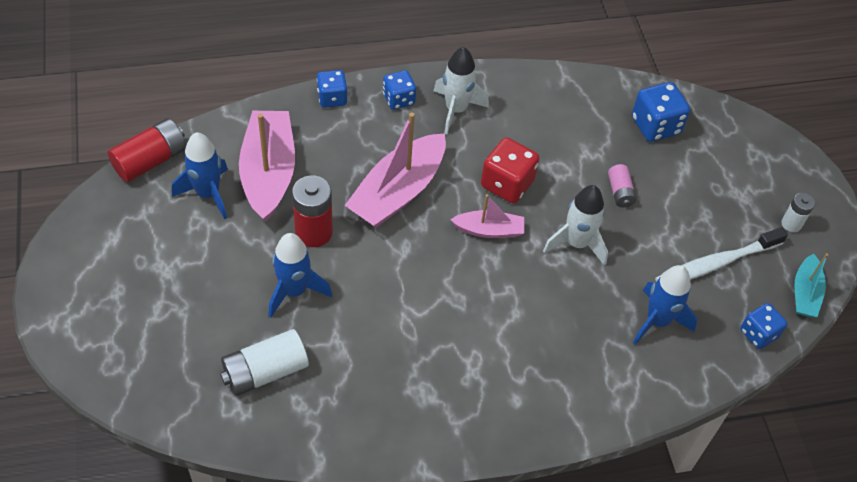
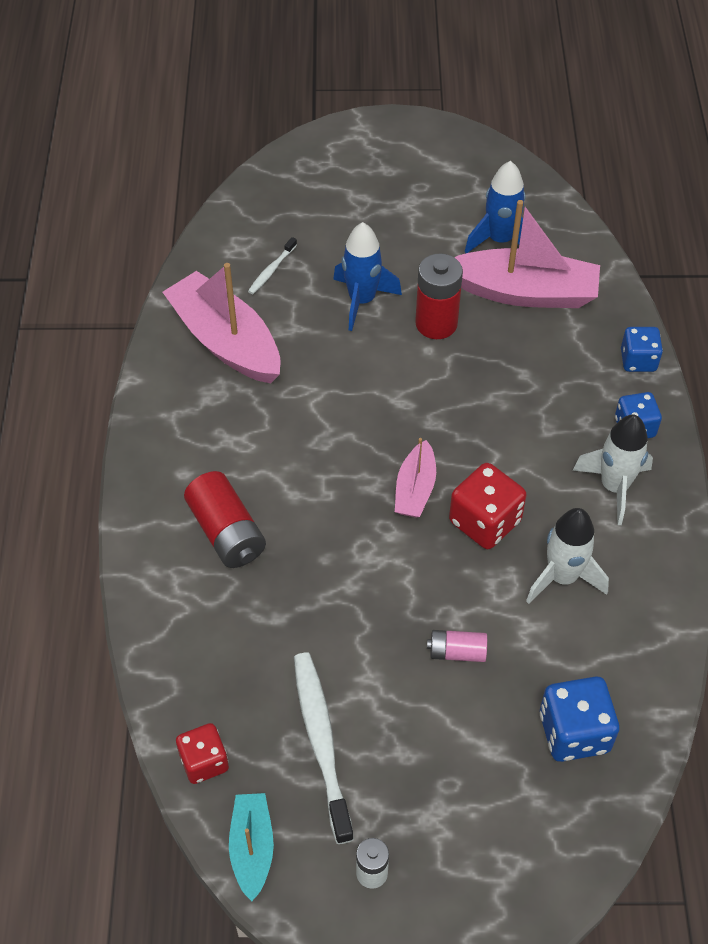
camera: 105 degrees right, 0 degrees up
red battery [108,118,186,182] -> red battery moved to [184,471,266,568]
white battery [220,329,309,396] -> white toothbrush [248,237,297,294]
pink boat [344,112,446,228] -> pink boat moved to [163,263,281,383]
white rocket [543,185,608,266] -> white rocket moved to [526,508,609,604]
blue rocket [633,265,697,345] -> none
blue dice [740,303,788,349] -> red dice [176,723,229,784]
turquoise boat [795,253,828,317] -> turquoise boat turned 60 degrees clockwise [229,793,274,901]

